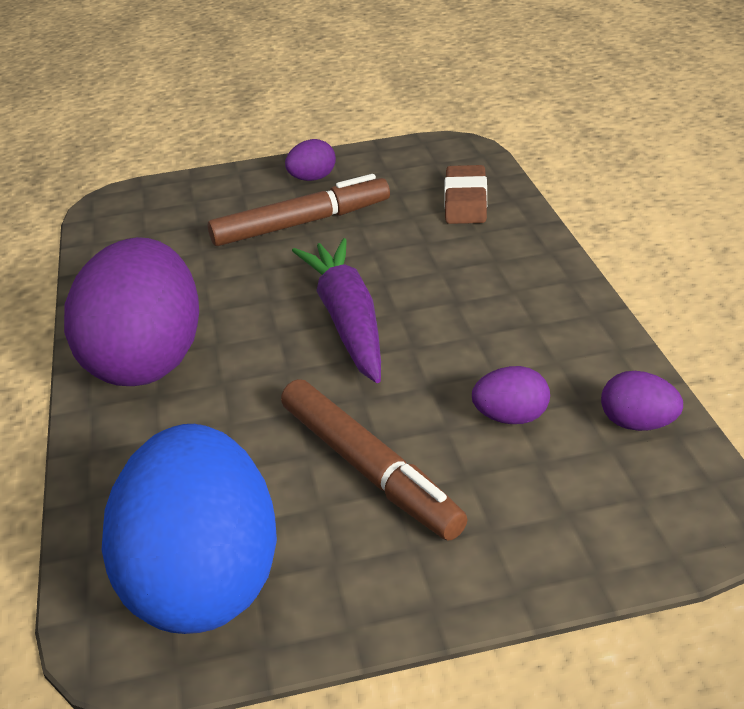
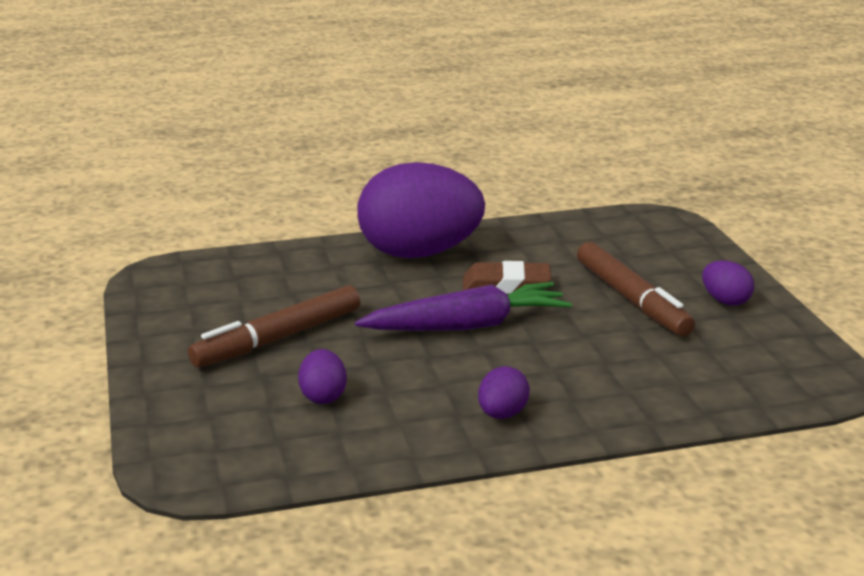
camera: 85 degrees right, 10 degrees down
blue egg [102,424,277,634] -> none
brown eraser [444,165,487,224] -> brown eraser moved to [463,261,551,294]
purple egg [601,371,683,431] -> purple egg moved to [478,366,530,419]

